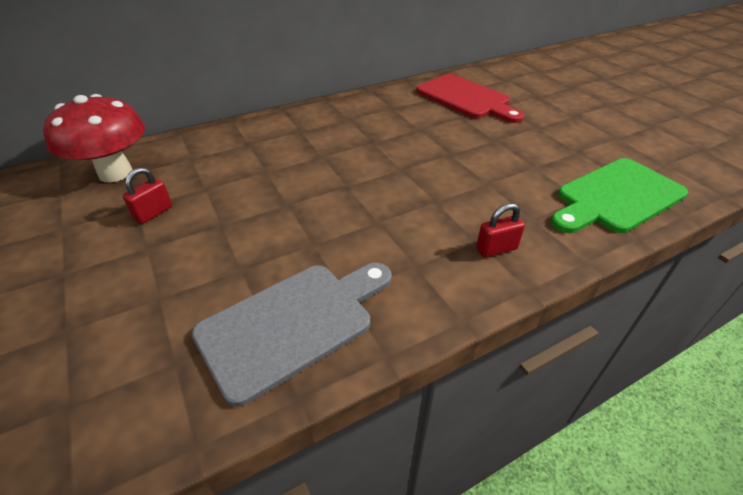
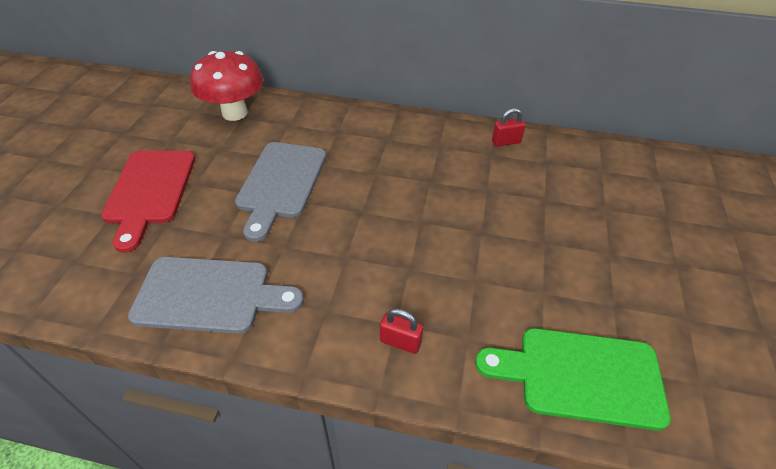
camera: 40 degrees right, 5 degrees up
red padlock [123,167,172,224] -> red padlock moved to [492,108,526,147]
red cutting board [416,74,525,123] -> red cutting board moved to [101,151,195,253]
none -> grey cutting board [235,142,326,242]

